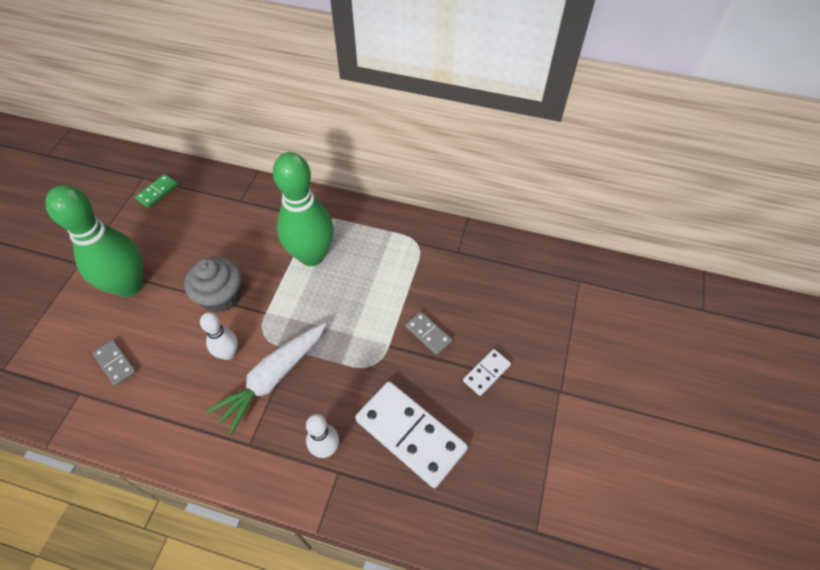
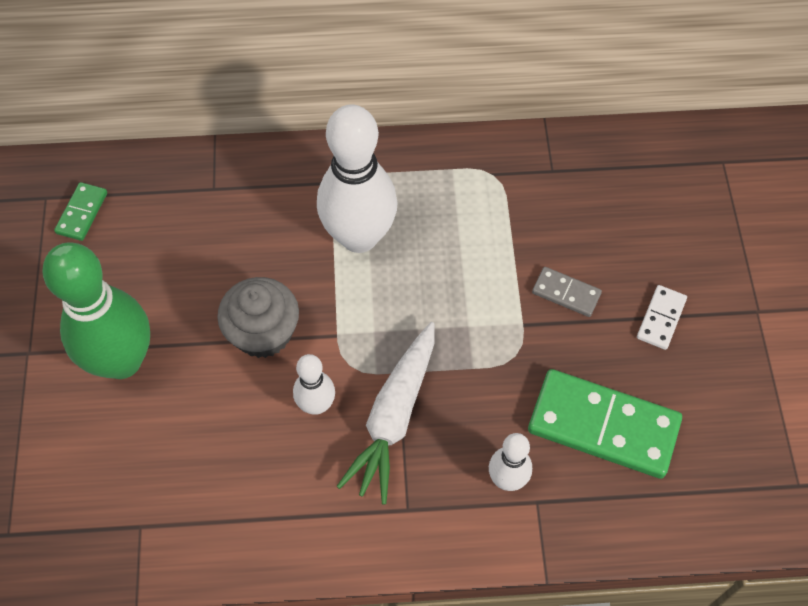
camera: 20 degrees left, 5 degrees up
grey domino [92,339,136,386] -> none
green bowling pin [273,152,334,266] -> white bowling pin [317,104,398,253]
white domino [355,381,468,488] -> green domino [528,369,682,479]

